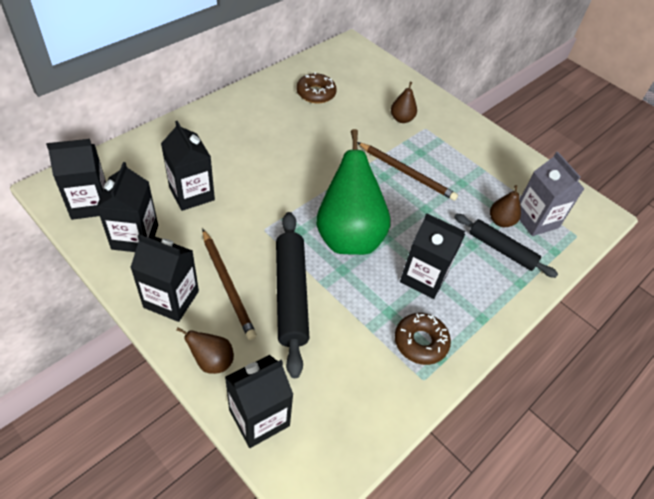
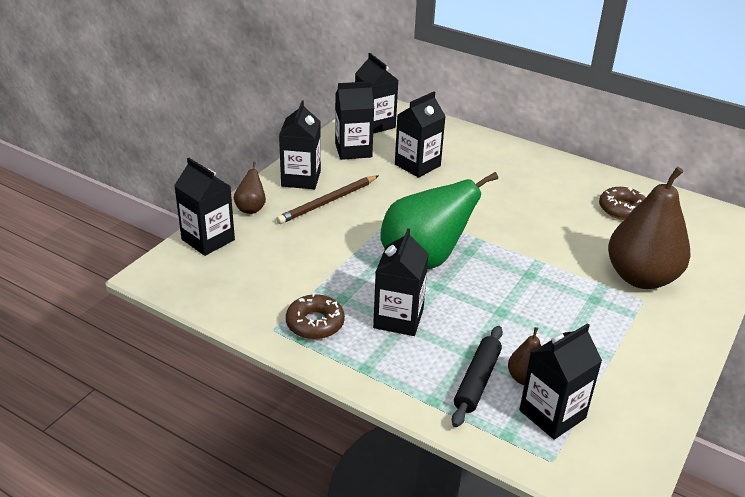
camera: 80 degrees right, 15 degrees down
black rolling pin [276,212,310,378] -> none
brown pencil [357,142,458,201] -> none
brown pear [391,82,417,123] -> brown pear [608,167,691,289], size x2.25
grey carton [519,152,585,236] -> black carton [519,323,602,440]

